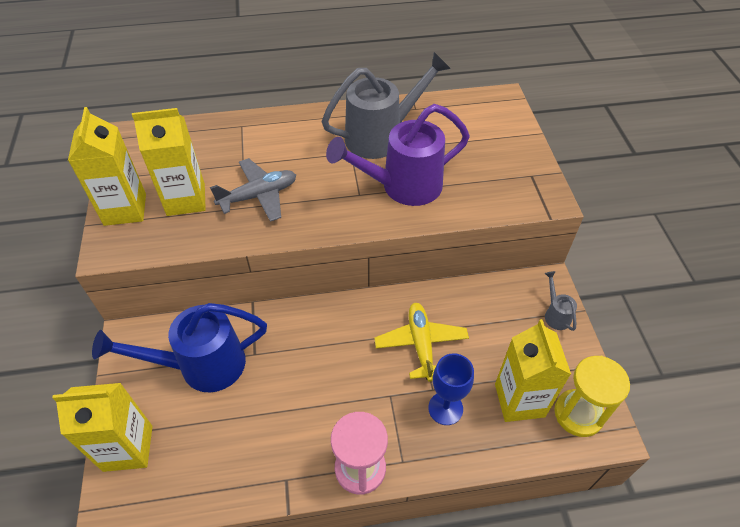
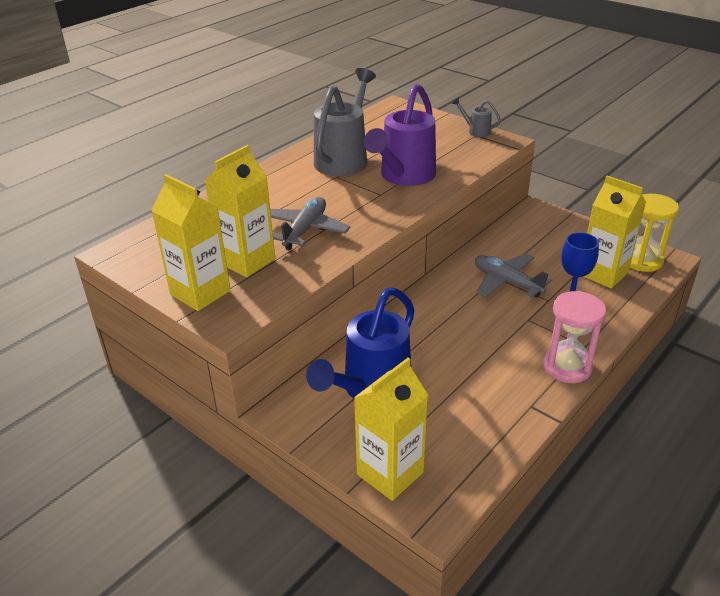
camera: 40 degrees left, 15 degrees down
yellow plane [374,303,469,382] -> grey plane [475,253,552,298]
grey watering can [545,271,577,331] -> grey watering can moved to [452,97,501,137]

